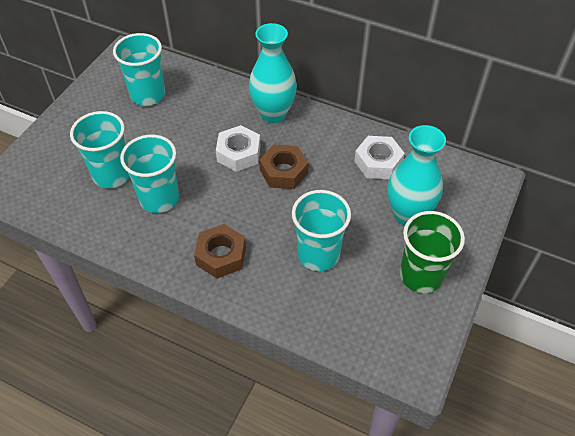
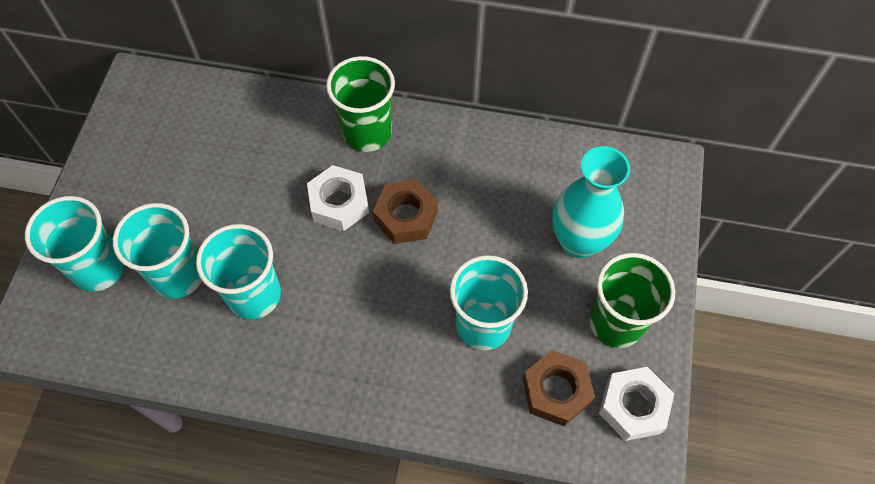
camera: 15 degrees left, 10 degrees up
turquoise cup [113,33,165,106] -> turquoise cup moved to [25,196,125,291]
brown nut [194,224,246,278] -> brown nut moved to [523,350,595,426]
turquoise vase [249,23,297,123] -> green cup [326,56,395,152]
white nut [354,136,405,179] -> white nut moved to [599,367,674,441]

